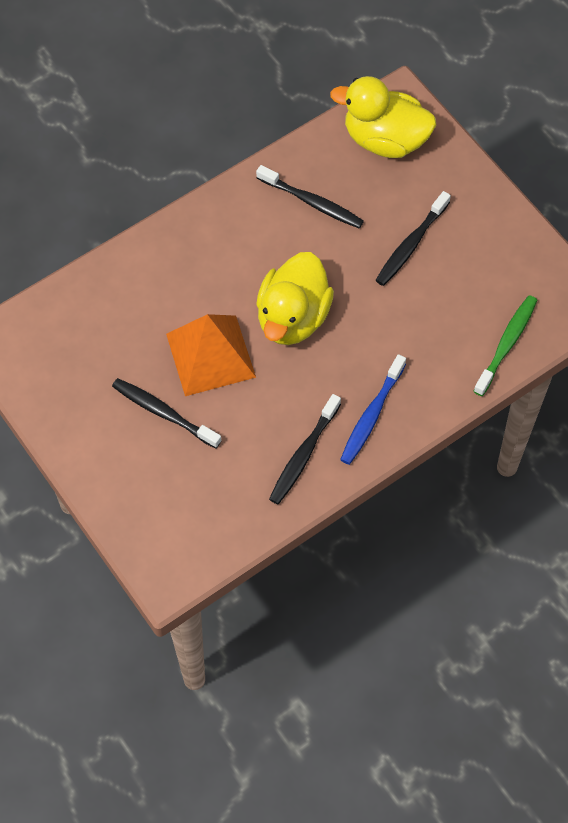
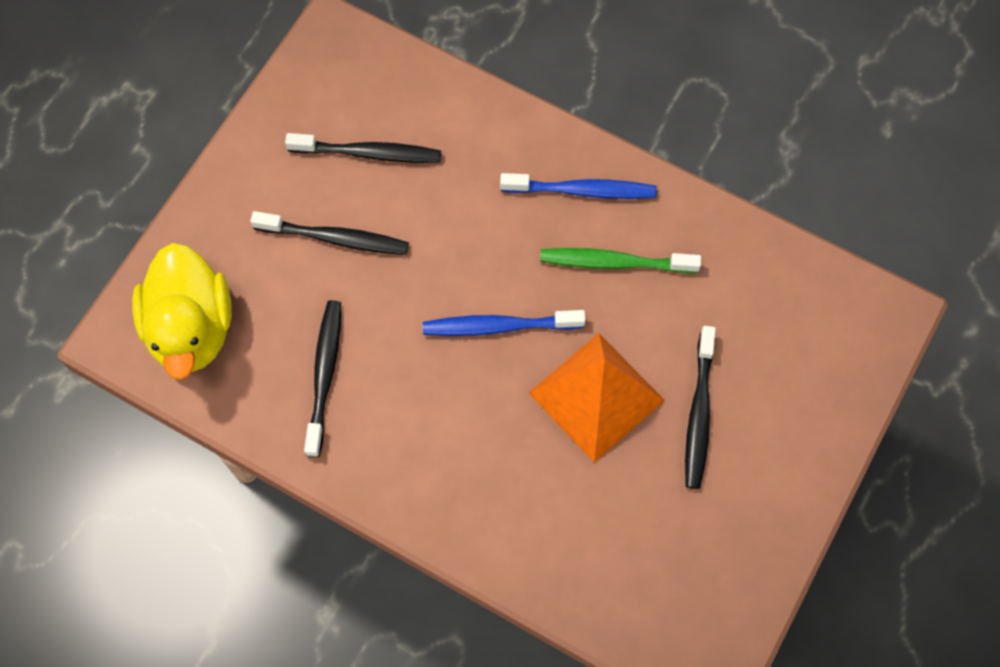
camera: 115 degrees left, 5 degrees up
yellow duck [256,252,334,345] -> blue toothbrush [423,310,586,336]
black toothbrush [269,394,341,504] -> black toothbrush moved to [285,133,441,163]
green toothbrush [473,295,537,396] -> green toothbrush moved to [540,248,701,273]

